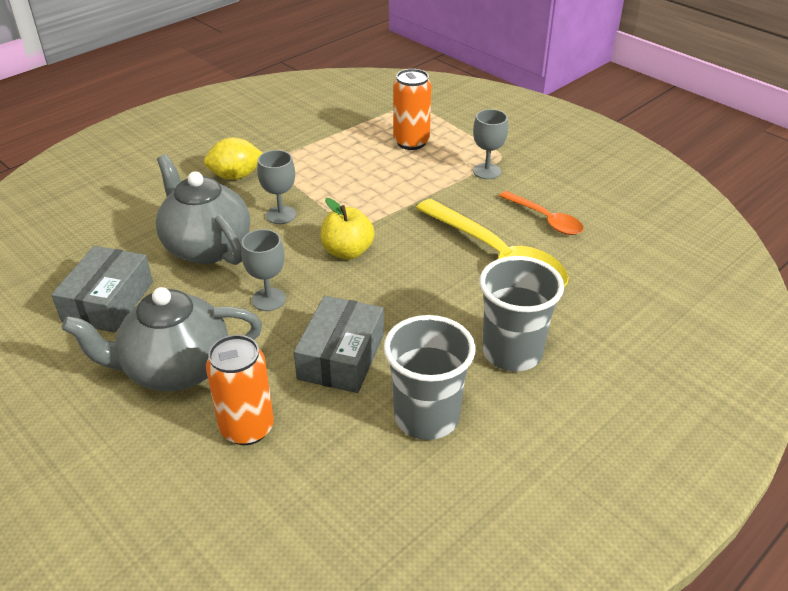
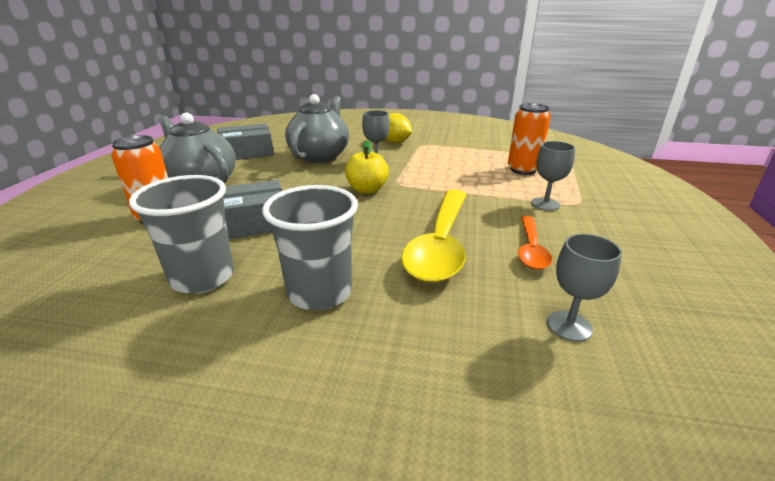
camera: 55 degrees right, 10 degrees down
grey goblet [241,229,286,311] -> grey goblet moved to [547,234,622,342]

